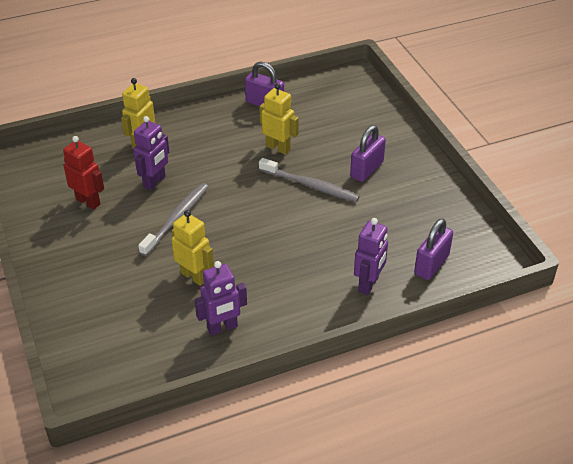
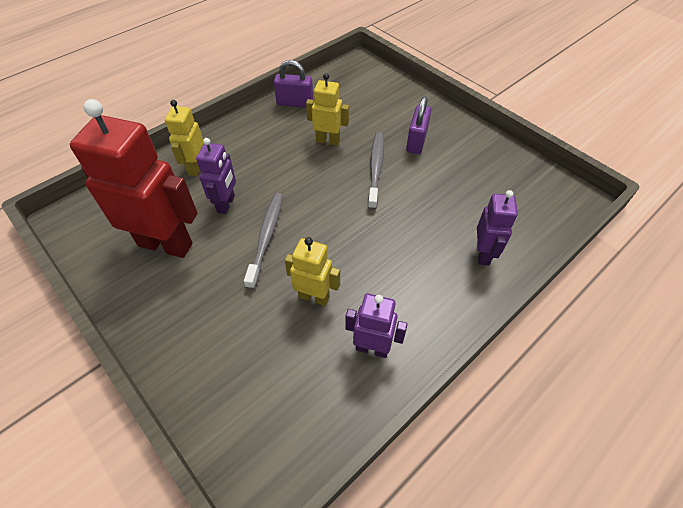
camera: 20 degrees left, 10 degrees up
red robot [63,136,104,209] -> red robot [70,99,198,258], size x1.89
purple robot [195,261,247,336] -> purple robot turned 120 degrees counterclockwise [345,293,407,358]
grey toothbrush [259,158,360,202] -> grey toothbrush turned 90 degrees counterclockwise [368,132,384,210]
purple padlock [414,218,453,280] -> none

